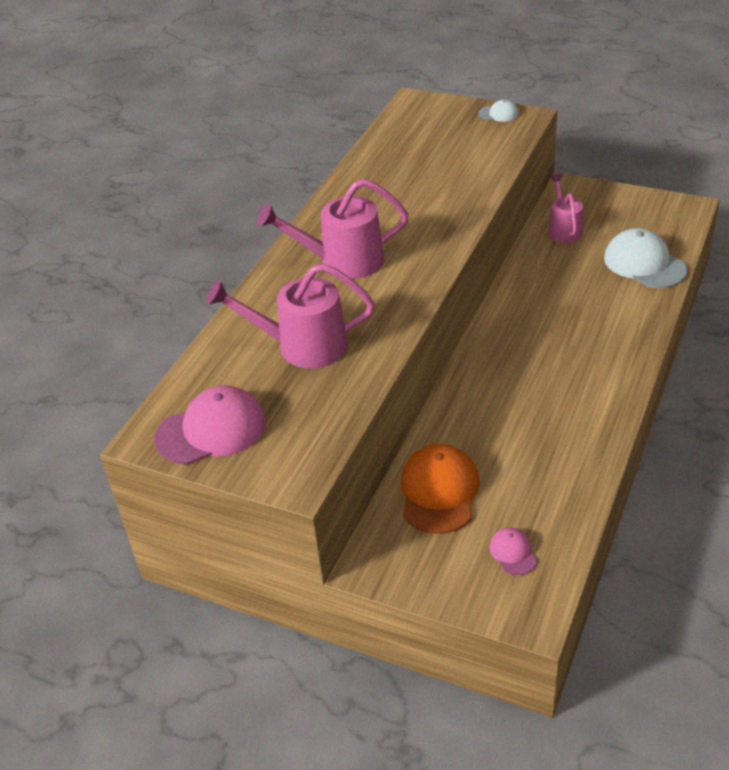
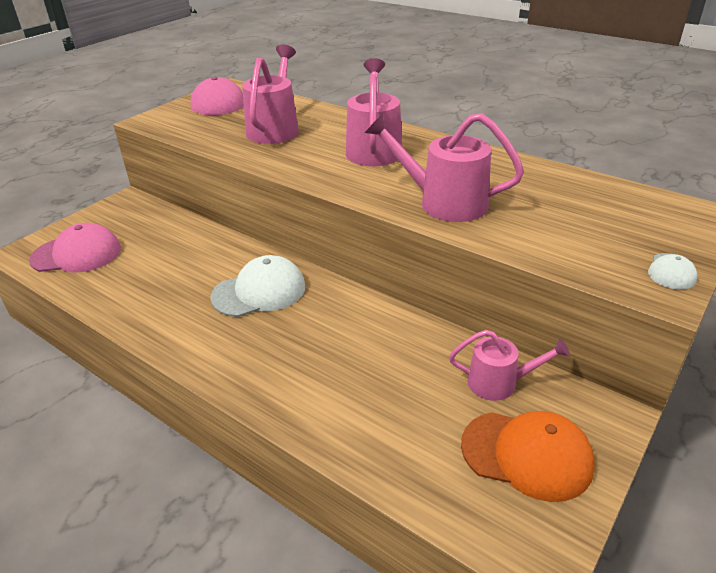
camera: 100 degrees right, 5 degrees down
orange cap [401,444,480,534] -> orange cap moved to [461,411,595,502]
pink cap [489,528,537,575] -> pink cap [29,223,121,272], size x2.02
white cap [604,228,688,288] -> white cap moved to [210,255,305,317]
none -> pink watering can [365,113,524,222]

